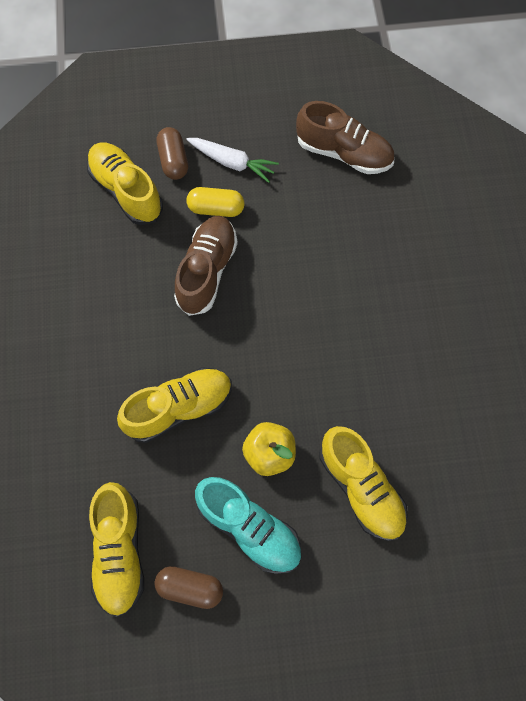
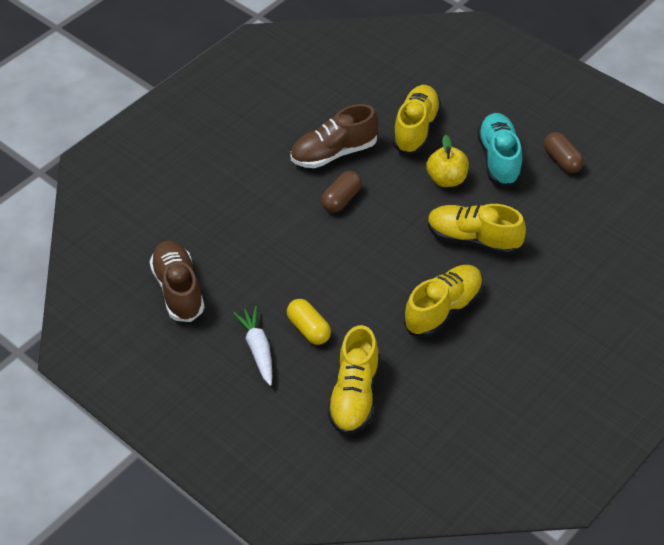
camera: 130 degrees left, 20 degrees down
yellow shoe [89,482,144,617] -> yellow shoe moved to [404,265,483,338]
brown capsule [157,127,188,180] -> brown capsule moved to [321,171,362,212]
brown shoe [174,216,238,316] -> brown shoe moved to [291,104,379,168]

